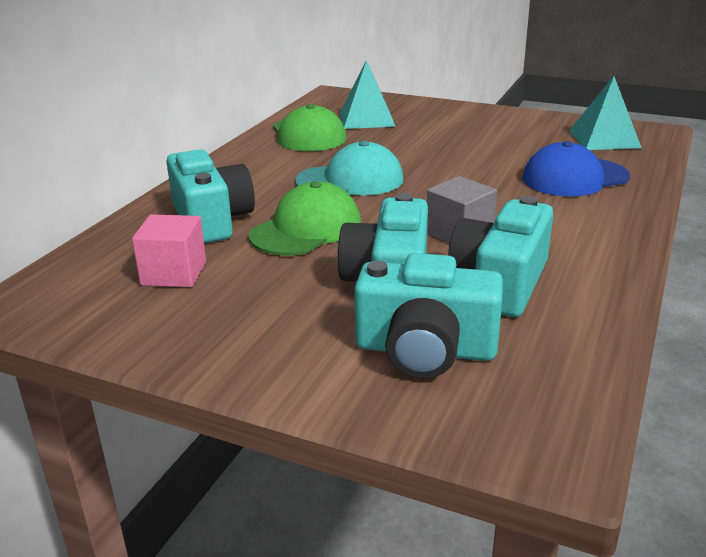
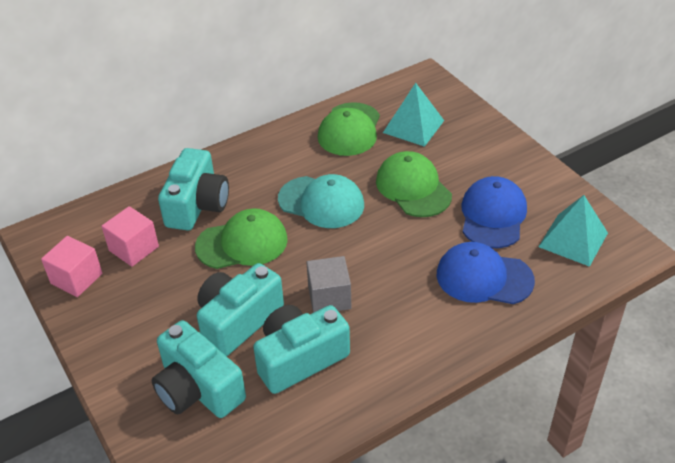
camera: 35 degrees right, 15 degrees up
none -> pink cube [41,236,102,297]
none -> green cap [376,151,452,217]
none -> blue cap [461,176,527,248]

